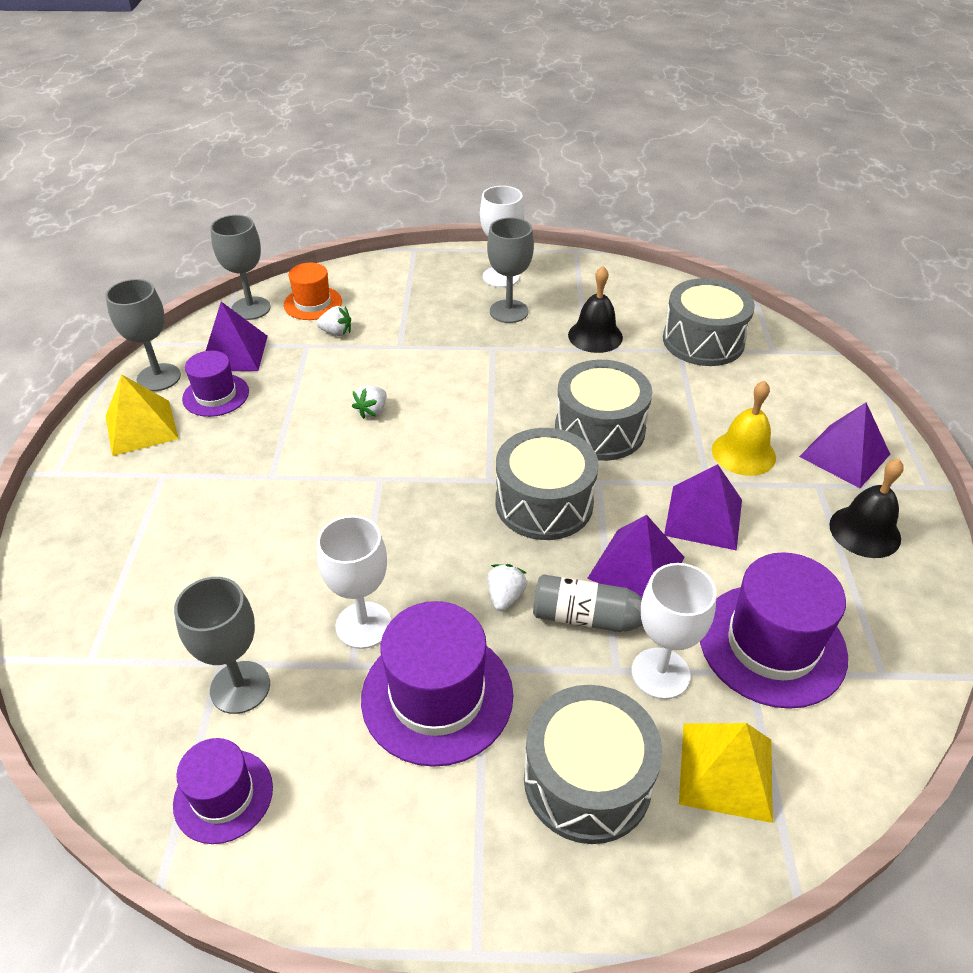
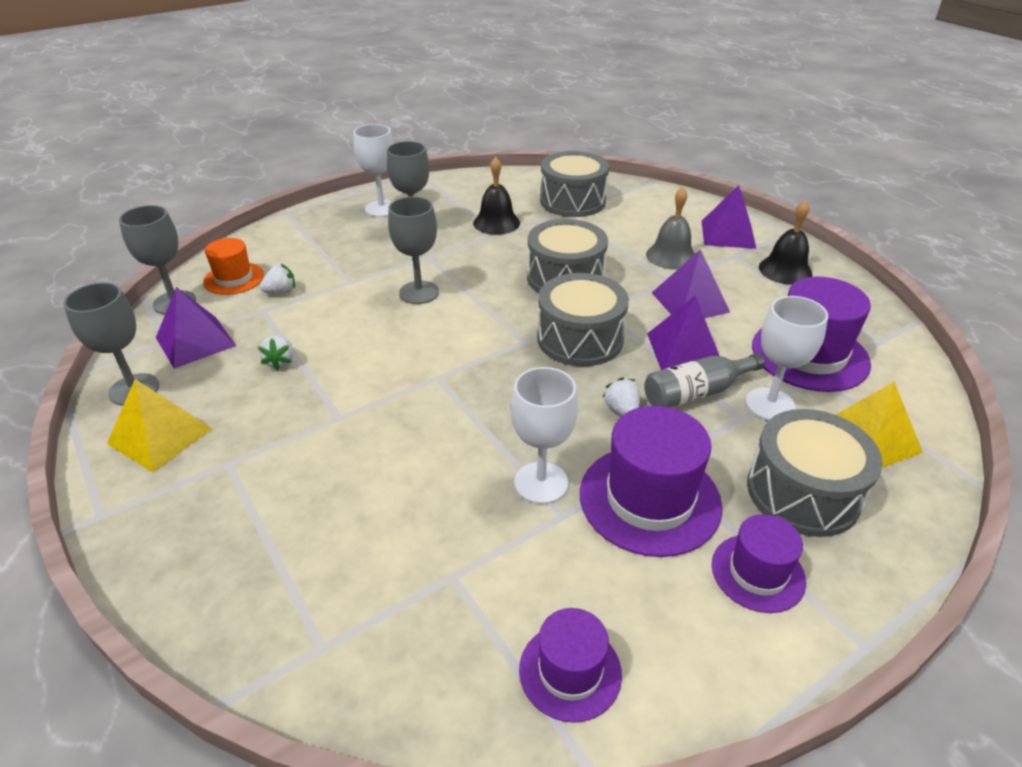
camera: 35 degrees left, 5 degrees down
grey goblet [174,577,270,714] -> grey goblet moved to [388,196,439,304]
purple hat [182,351,249,417] -> purple hat moved to [712,514,806,613]
white strawberry [352,385,386,419] -> white strawberry moved to [258,335,294,370]
yellow bell [712,381,776,476] -> grey bell [646,187,695,270]

